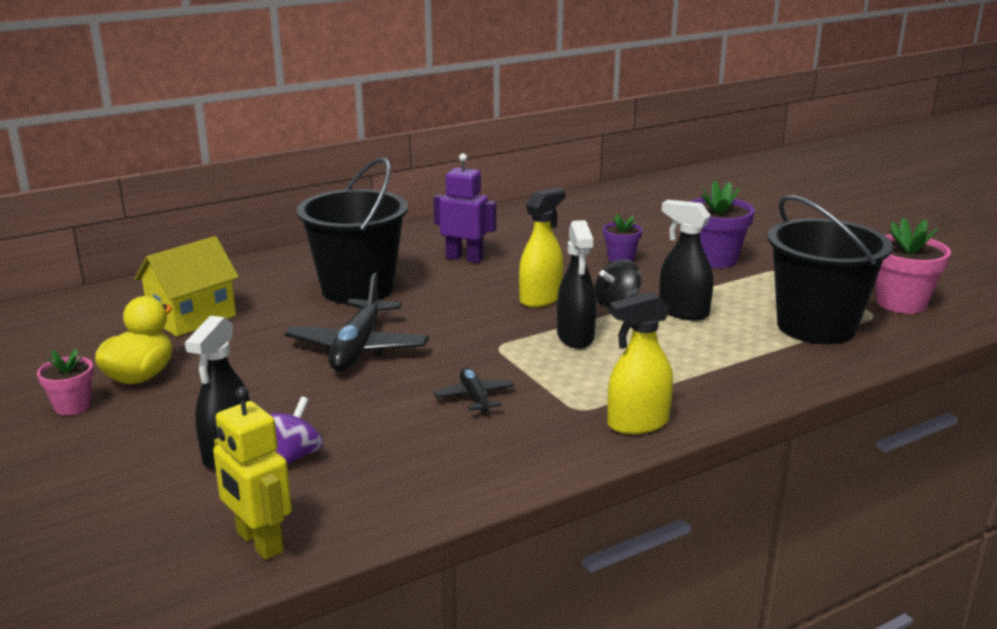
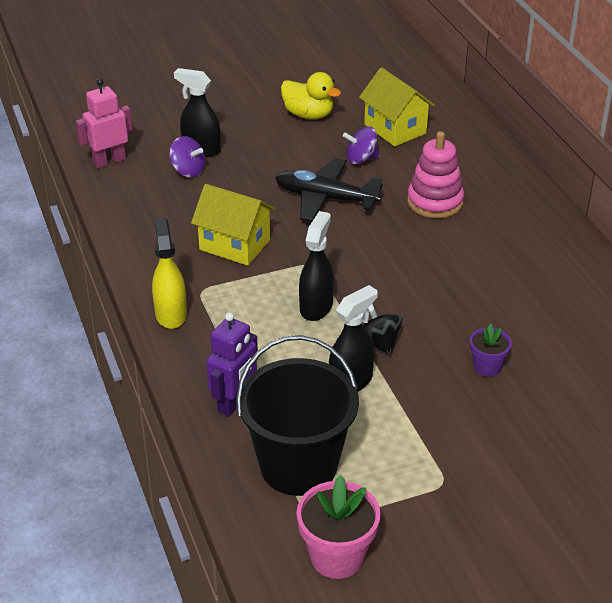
camera: 100 degrees right, 15 degrees up
pink flower pot [37,348,94,415] -> none
yellow robot [213,387,292,560] -> pink robot [76,78,133,168]
black bucket [297,157,408,304] -> pink stacking toy [407,131,464,218]
black plane [433,368,514,414] -> yellow house [191,184,275,266]
purple robot [434,154,496,263] -> purple robot moved to [206,312,258,417]
yellow spray bottle [519,188,565,308] -> none
black spray bottle [557,220,597,348] -> black spray bottle turned 105 degrees clockwise [299,211,334,321]
purple flower pot [690,180,755,268] -> none
none -> purple spinning top [343,126,380,164]

